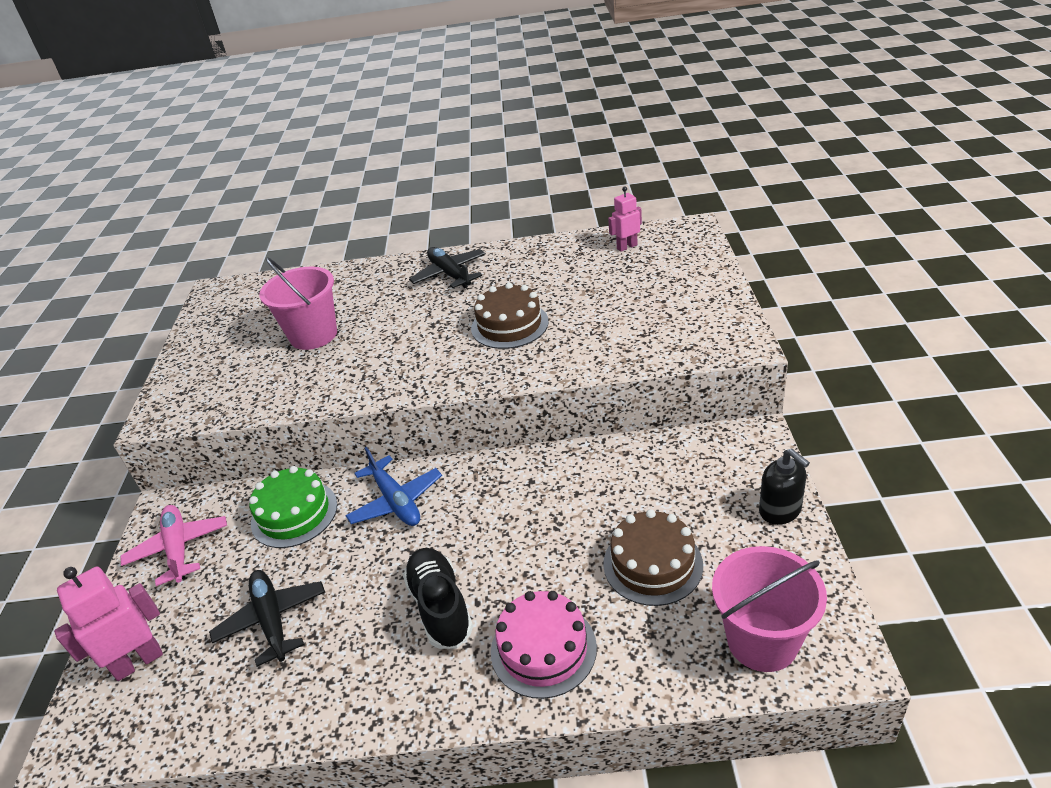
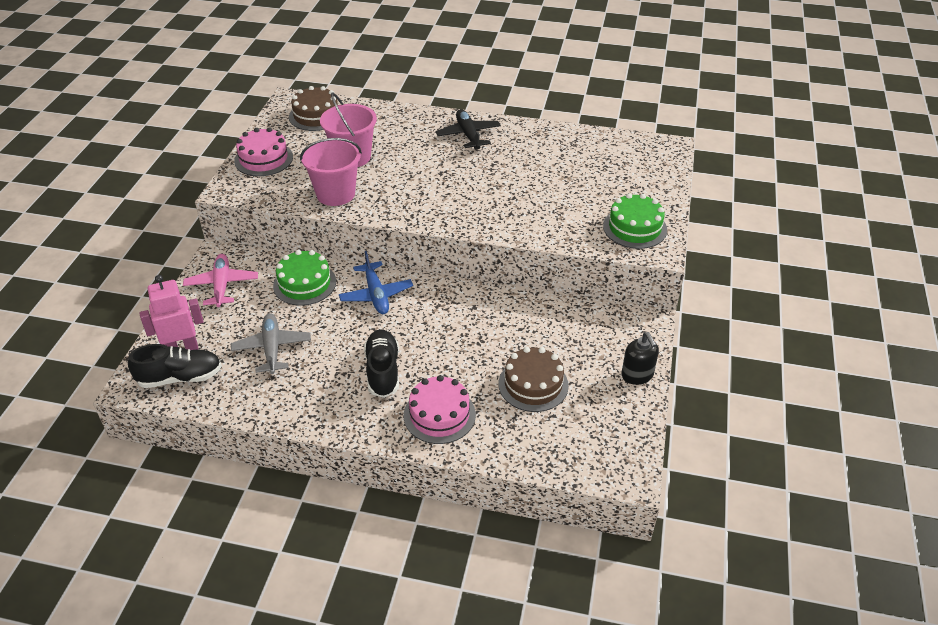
camera: 10 degrees right, 5 degrees up
black plane [209,570,325,667] -> grey plane [231,313,311,374]
brown cake [471,283,549,349] -> brown cake moved to [289,86,338,131]
pink robot [608,186,642,252] -> none
pink bucket [712,546,827,672] -> pink bucket moved to [300,138,362,206]
none -> black shoe [128,344,222,388]
none -> pink cake [234,127,293,176]
none -> green cake [603,193,667,249]

